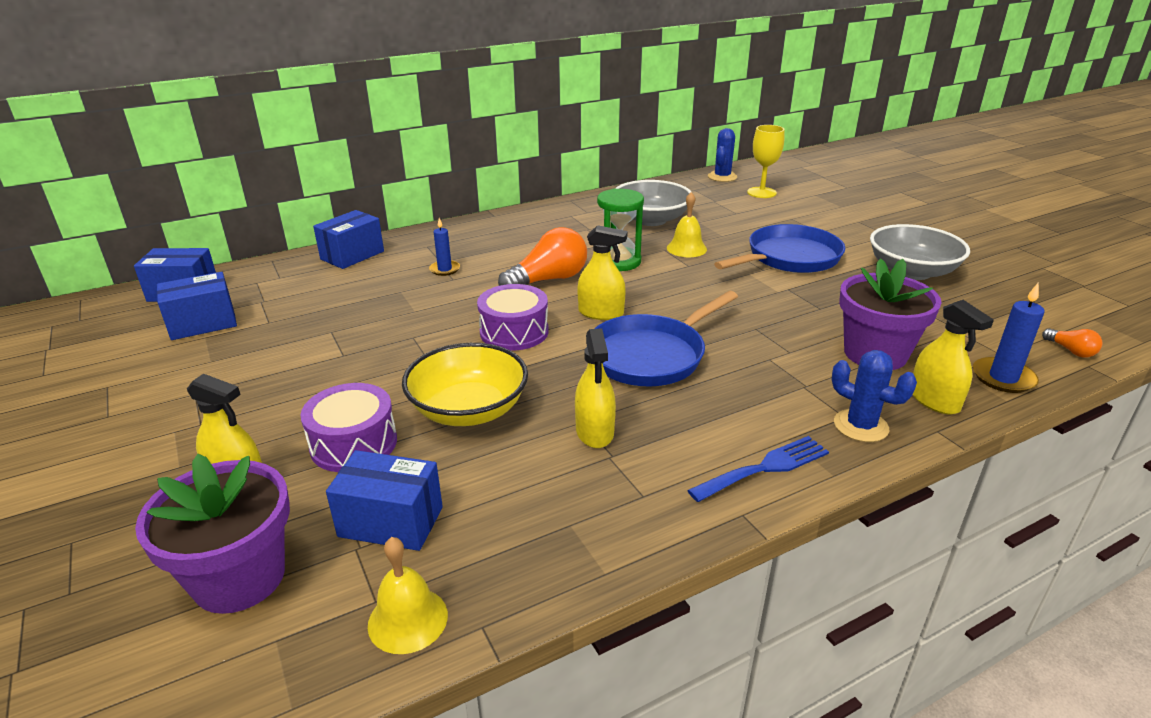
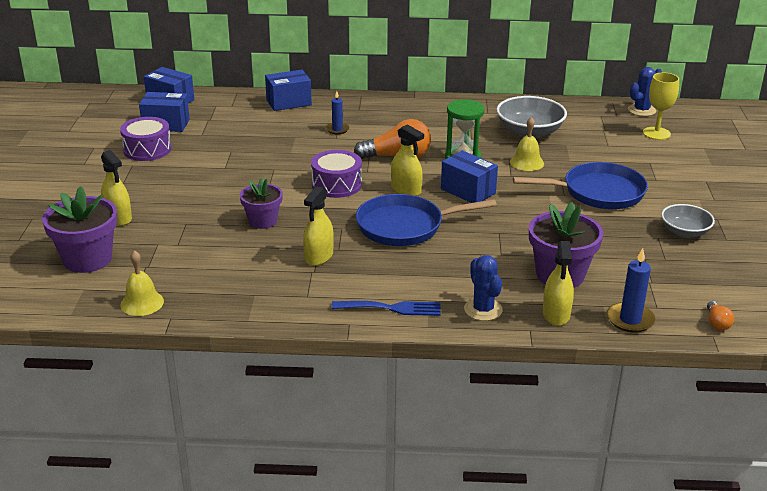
camera: 30 degrees right, 0 degrees up
purple drum [300,383,397,472] -> purple drum moved to [120,117,172,161]
blue box [326,450,443,551] -> blue box moved to [441,151,498,203]
yellow bowl [402,343,528,426] -> purple flower pot [240,178,283,229]
grey bowl [870,224,970,280] -> grey bowl [661,204,715,238], size x0.63

